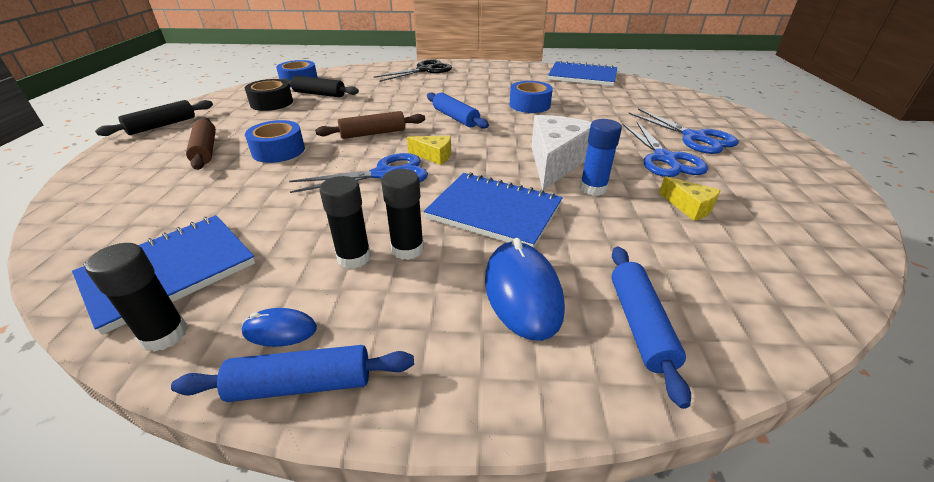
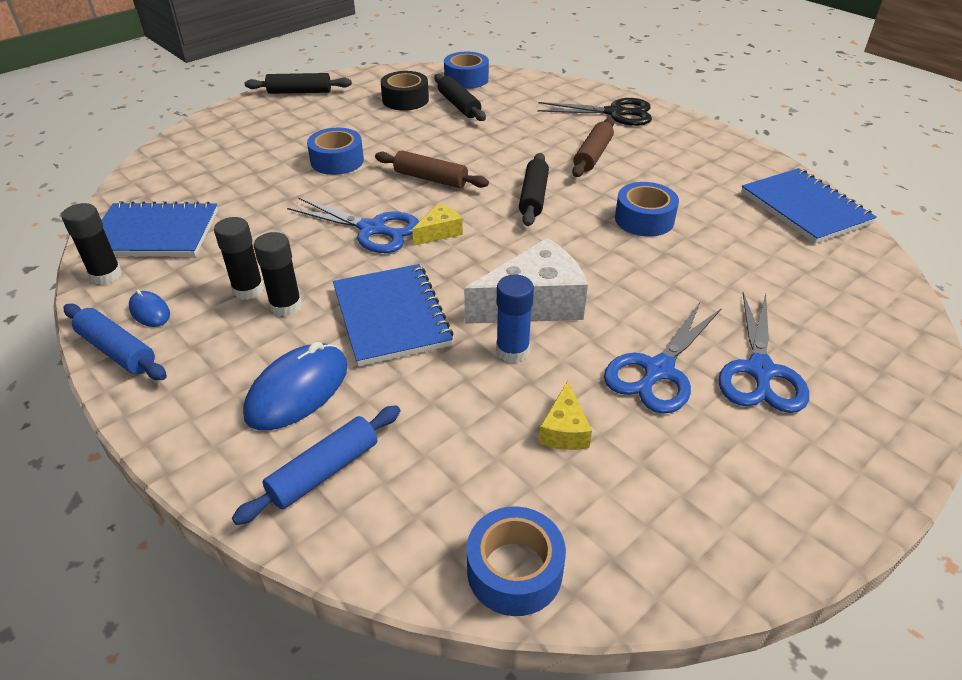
camera: 45 degrees right, 5 degrees up
brown rolling pin [186,117,216,170] -> brown rolling pin moved to [572,118,614,177]
yellow cheese [407,136,451,165] -> yellow cheese turned 105 degrees counterclockwise [412,203,463,246]
blue rolling pin [427,93,489,129] -> black rolling pin [519,153,549,226]
none -> blue tape [467,506,566,616]

